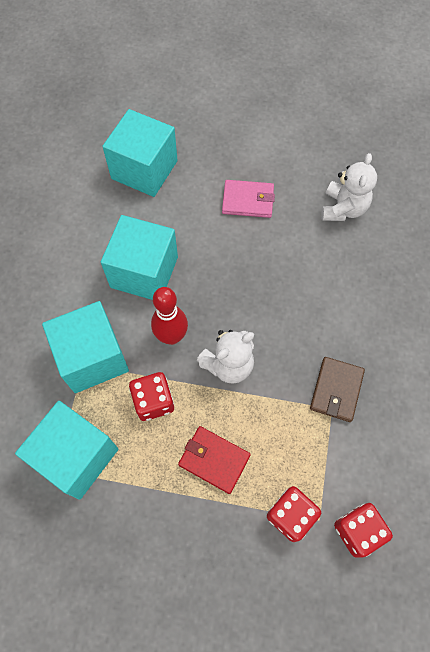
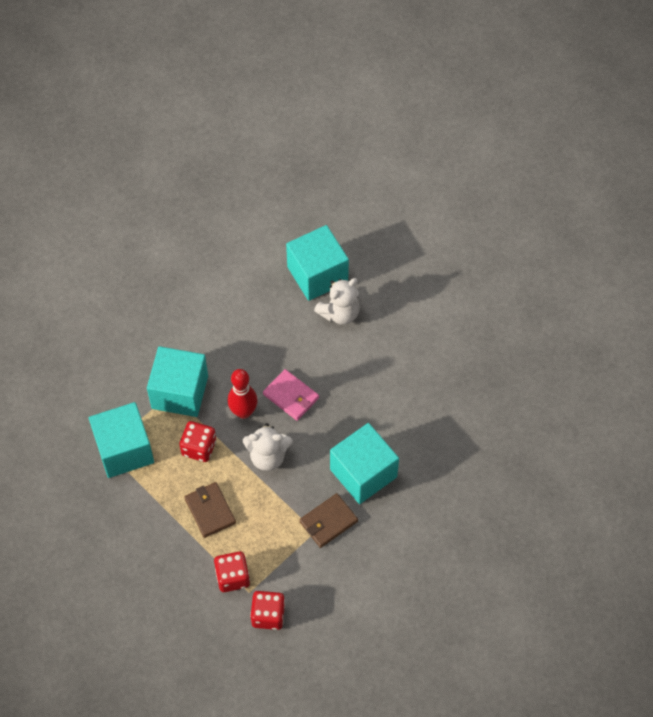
camera: 35 degrees right, 5 degrees down
turquoise cube [101,215,178,300] -> turquoise cube moved to [330,423,399,504]
red wallet [178,426,251,494] -> brown wallet [185,482,236,538]
pink wallet [222,180,275,218] -> pink wallet moved to [263,369,319,421]
white teddy bear [321,153,377,221] -> white teddy bear moved to [314,278,360,325]

